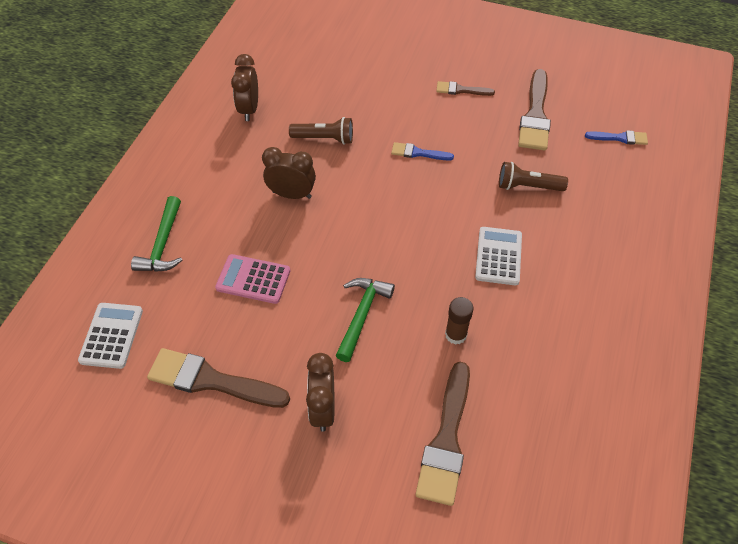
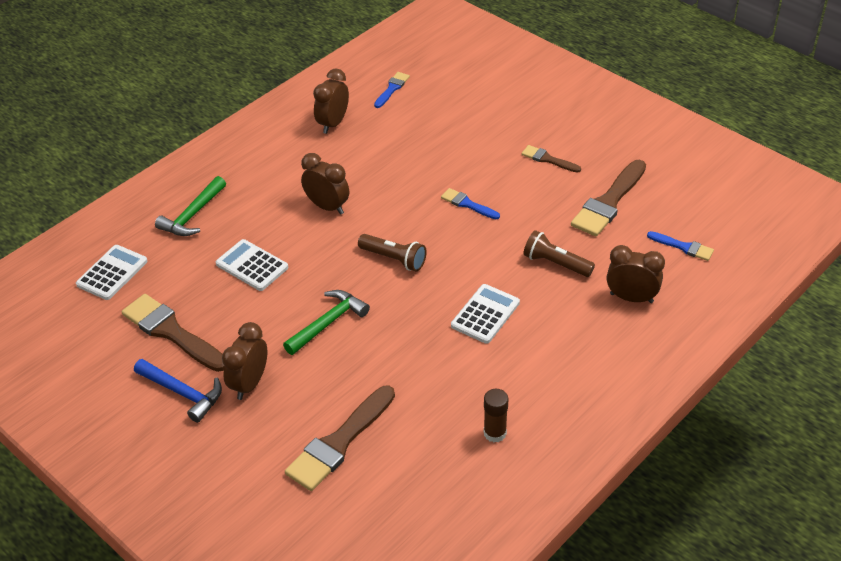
camera: 25 degrees right, 10 degrees down
pink calculator [215,254,290,304] -> white calculator [216,239,288,291]
brown flashlight [289,117,353,145] -> brown flashlight moved to [358,234,427,272]
brown glue stick [445,297,474,345] -> brown glue stick moved to [484,389,509,442]
none -> blue hammer [134,359,222,423]
none -> blue brush [374,72,410,108]
none -> brown clock [607,245,665,303]

